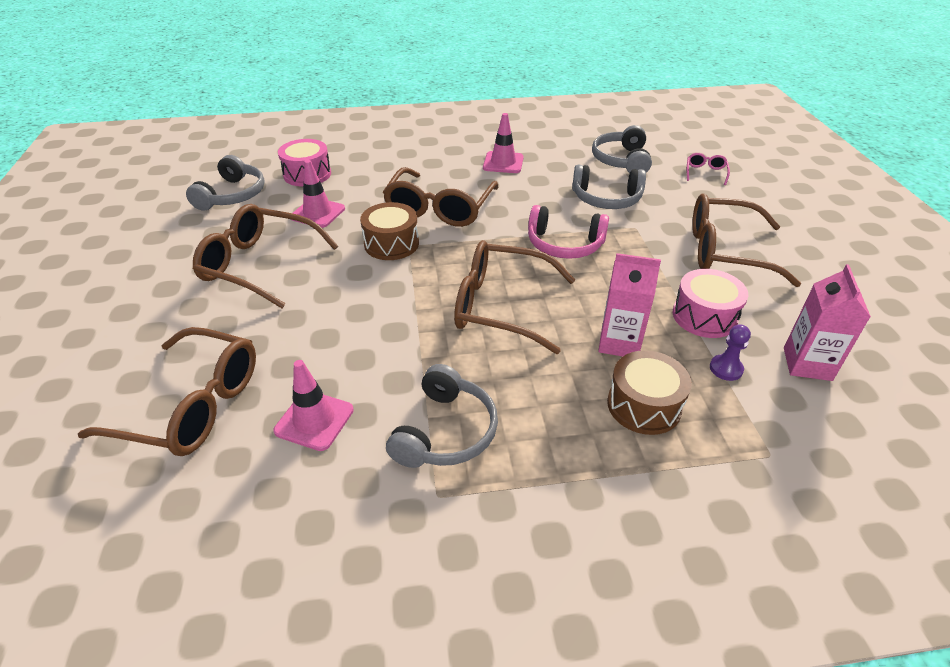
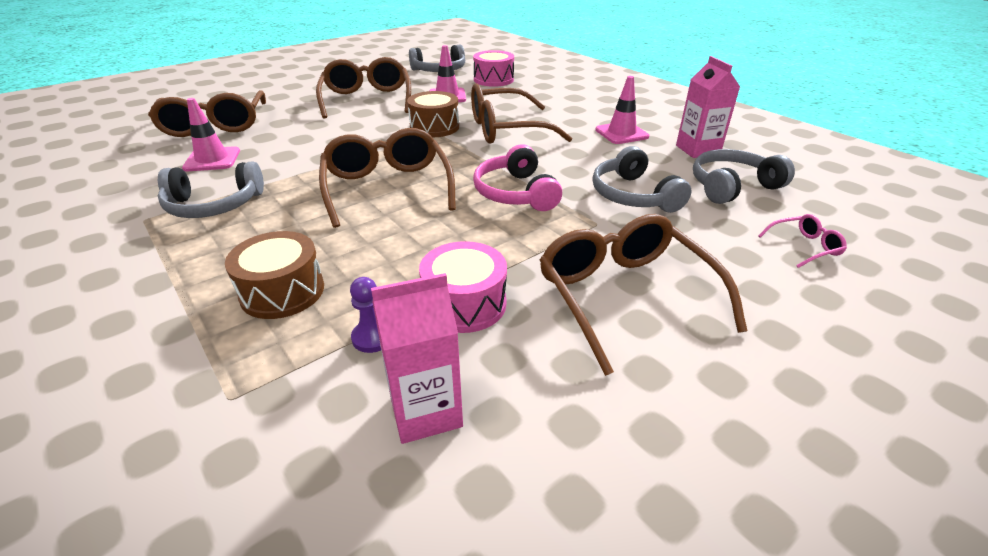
camera: 60 degrees right, 5 degrees down
pink carton [598,253,661,357] -> pink carton moved to [676,56,740,158]

